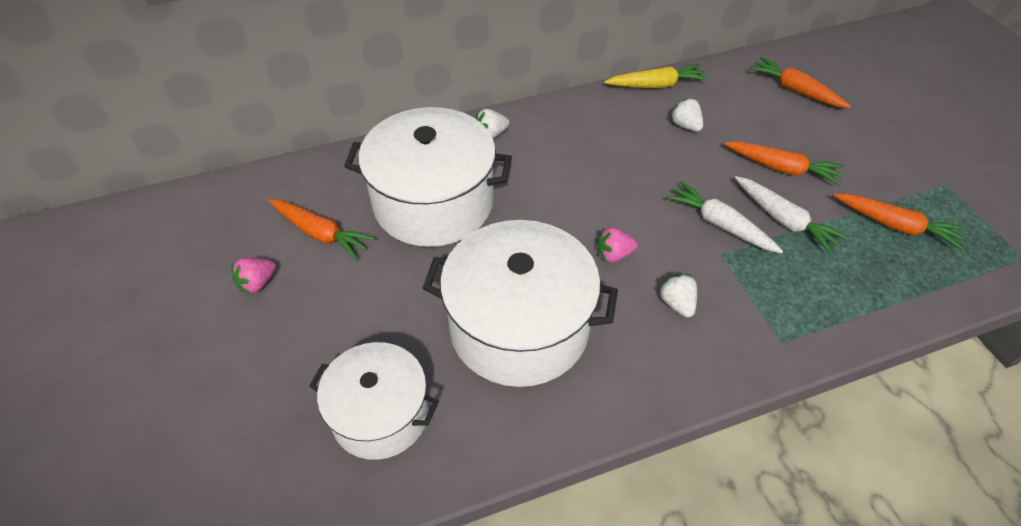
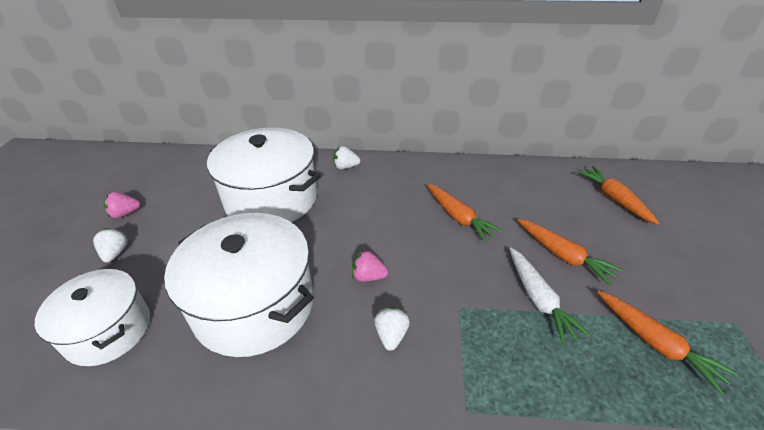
camera: 25 degrees right, 10 degrees down
orange carrot [268,199,375,260] -> orange carrot moved to [427,184,503,243]
yellow carrot [604,64,709,88] -> none
white carrot [666,181,783,253] -> none
white strawberry [670,98,703,132] -> white strawberry moved to [93,228,128,263]

